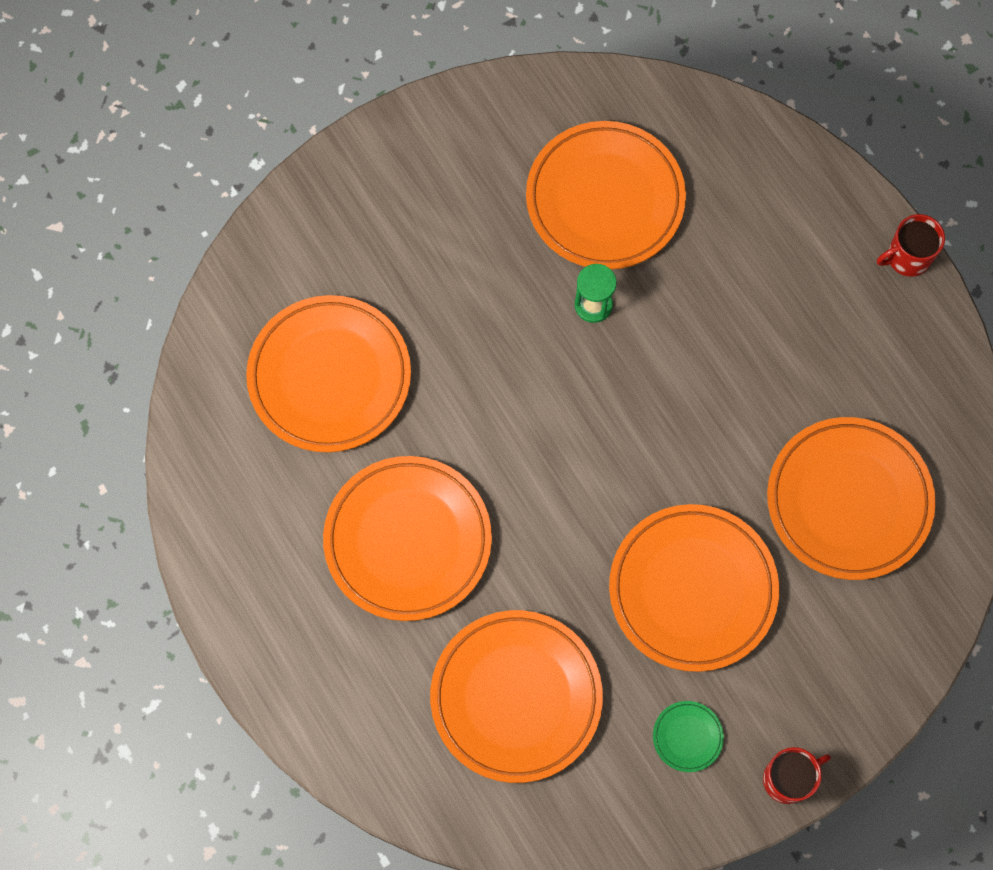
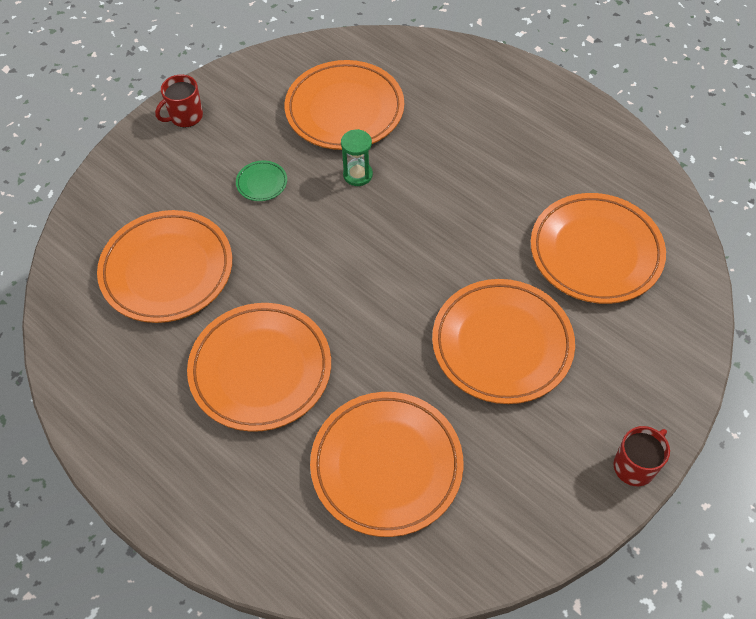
camera: 15 degrees left, 15 degrees down
green plate [653,701,724,772] -> green plate moved to [236,161,287,201]
red mug [877,214,945,277] -> red mug moved to [155,74,203,127]

